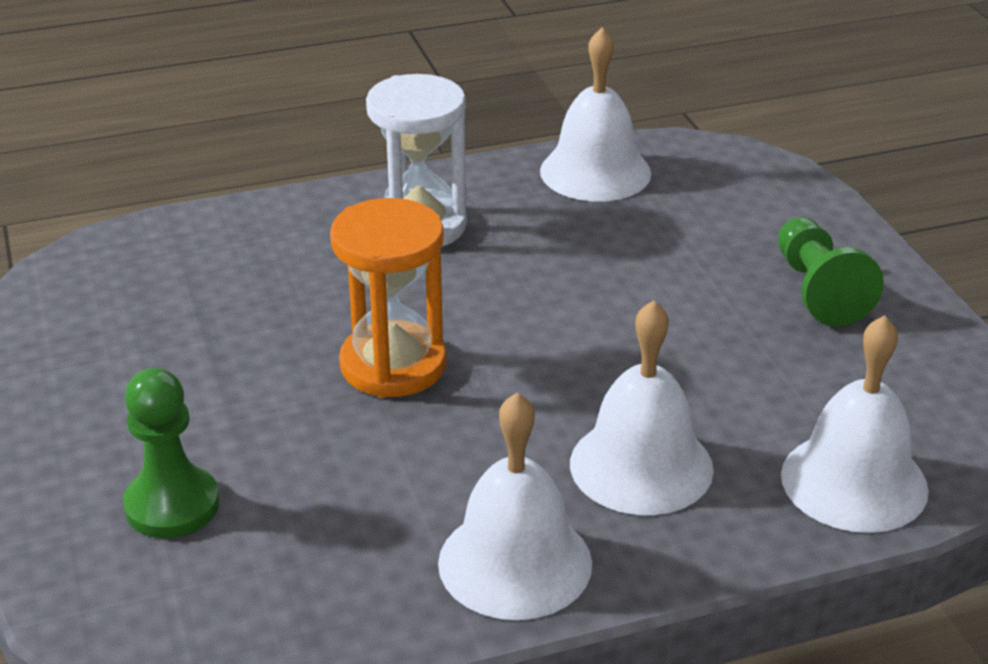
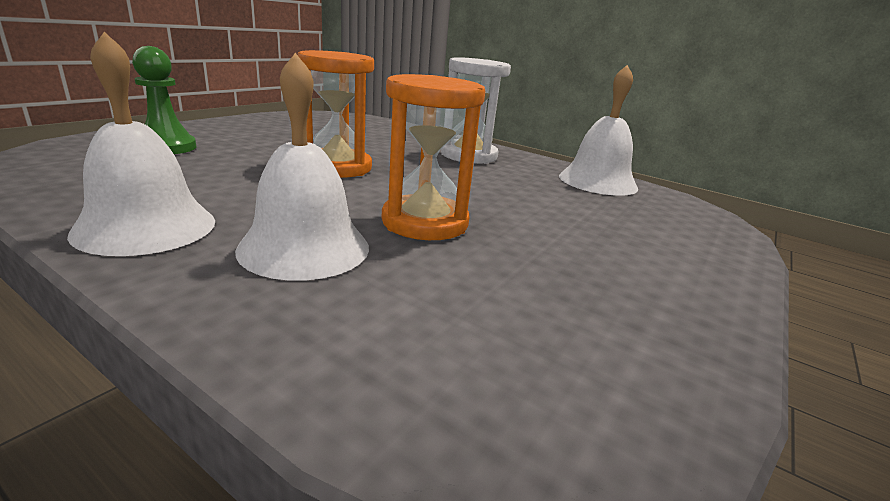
camera: 50 degrees right, 10 degrees down
green pawn [778,217,884,327] -> none
white bell [781,315,929,533] -> none
none -> orange hourglass [382,74,485,240]

